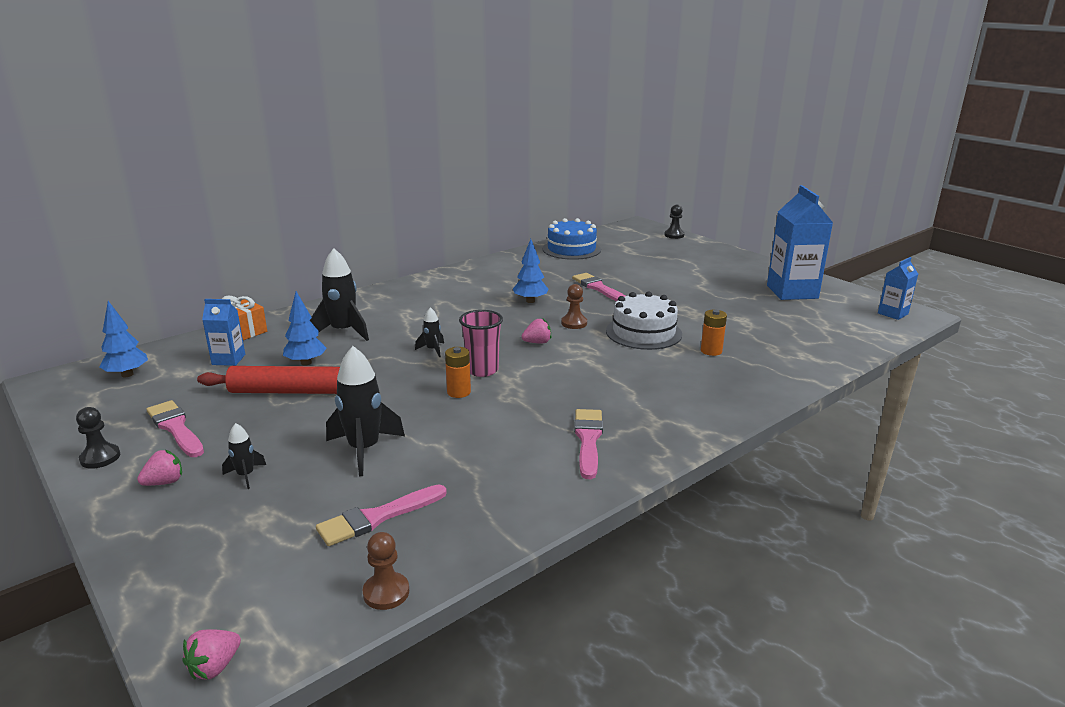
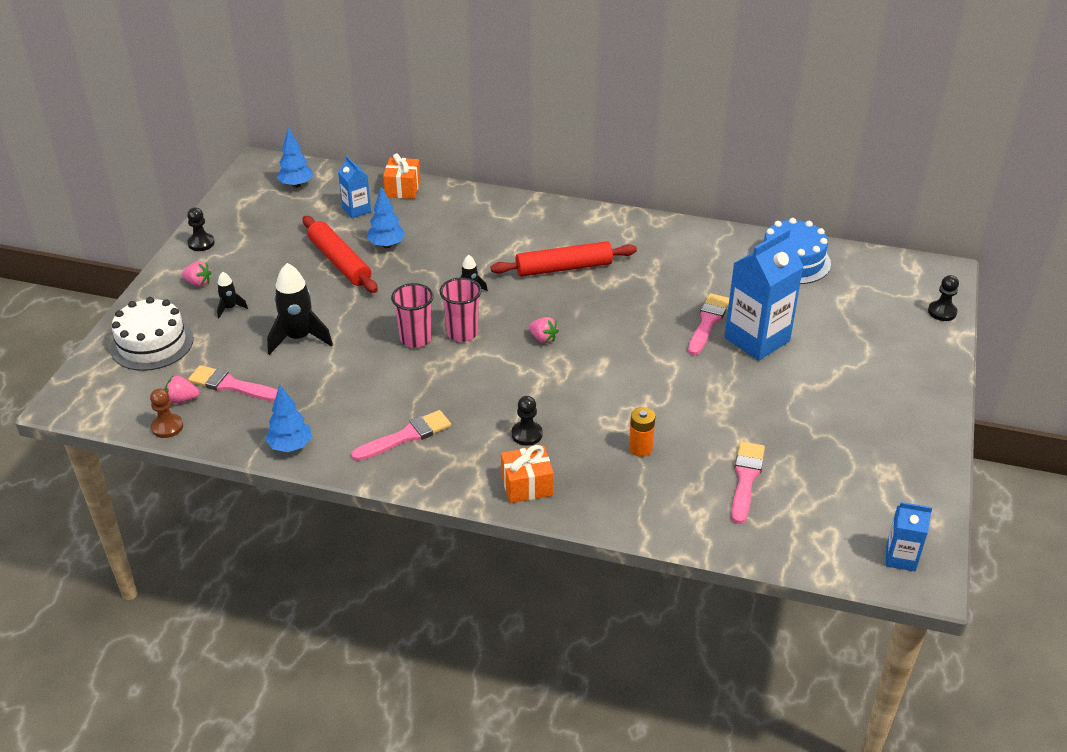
camera: 55 degrees right, 15 degrees up
pink brush [146,400,204,457] -> pink brush moved to [732,441,765,524]
pink strawberry [182,630,241,680] -> pink strawberry moved to [165,375,199,403]
black rocket [310,248,369,341] -> none
orange battery [445,347,471,398] -> pink cup [391,283,434,348]
blue tree [513,239,548,303] -> blue tree moved to [266,385,312,452]
brown pawn [561,284,587,329] -> none
white cake [606,291,682,350] -> white cake moved to [110,297,194,371]
blue carton [767,185,833,300] -> blue carton moved to [724,228,804,360]
none -> red rolling pin [491,241,637,277]
none -> orange gift [501,445,554,503]
none -> black pawn [512,396,543,446]

